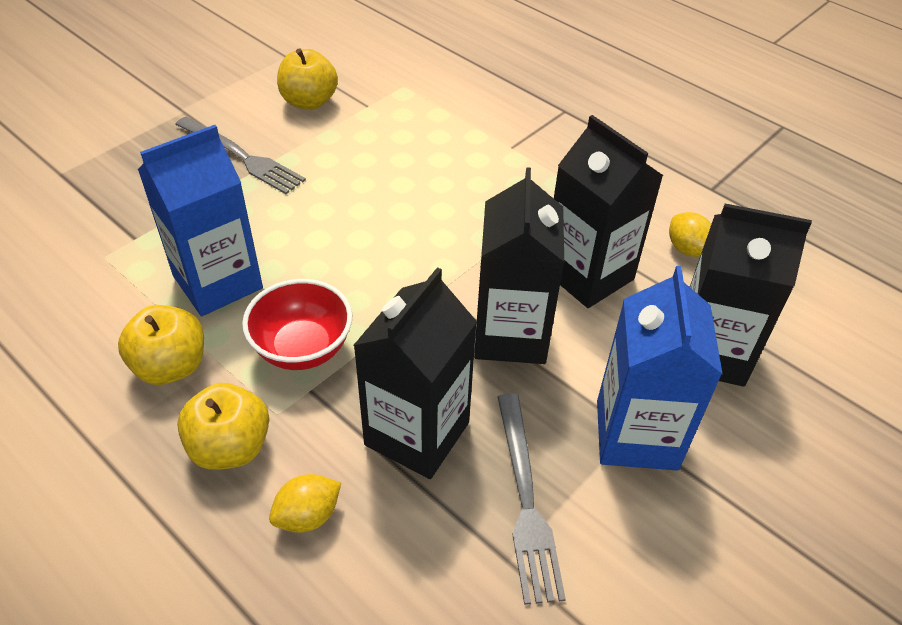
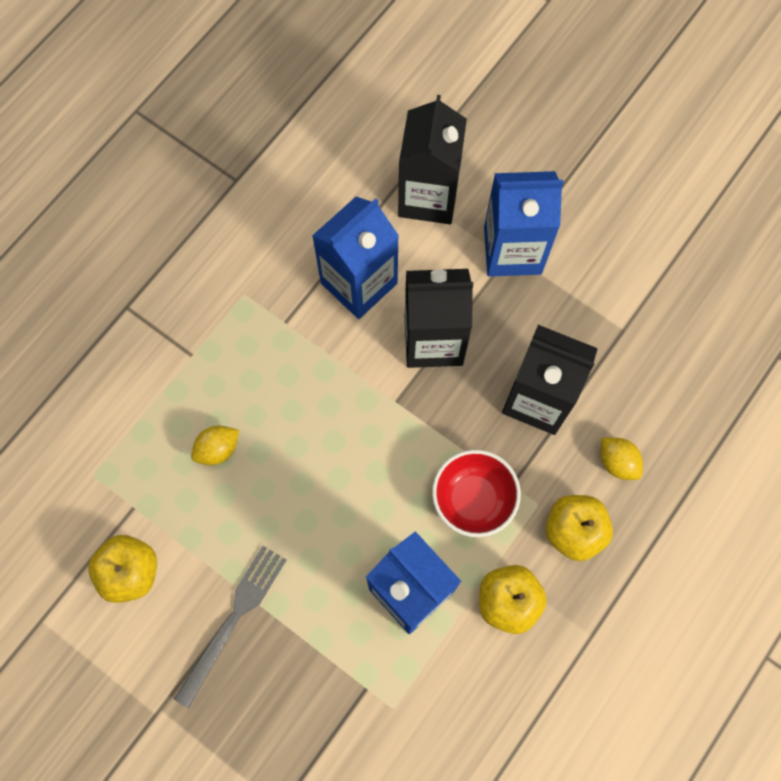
camera: 95 degrees left, 25 degrees up
grey fork [497,393,566,605] -> none
black carton [554,115,664,308] -> blue carton [312,196,399,319]
yellow lemon [669,212,711,257] -> yellow lemon moved to [191,426,239,465]

